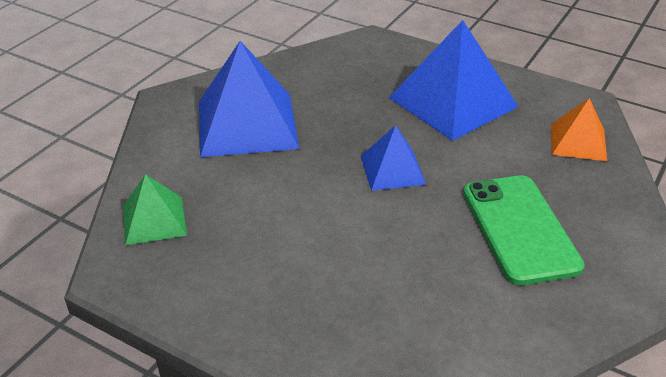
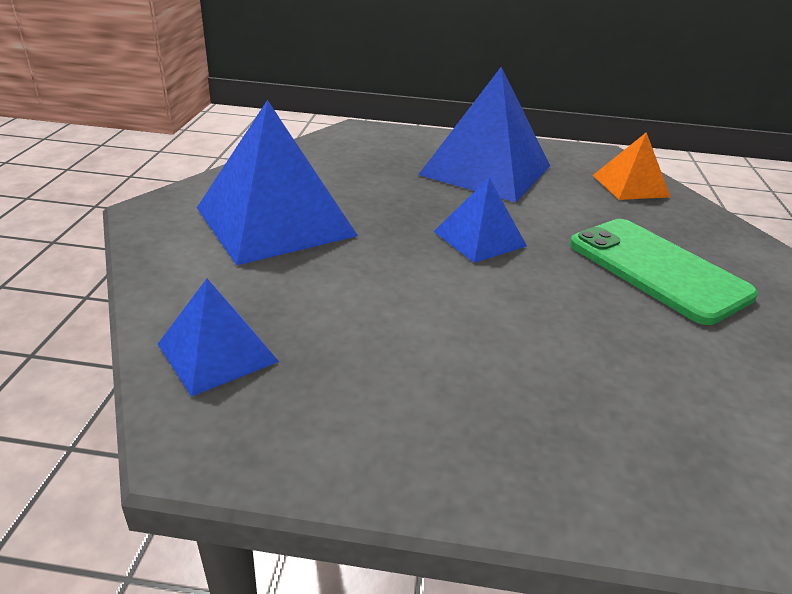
camera: 25 degrees left, 5 degrees down
green pyramid [123,174,187,245] -> blue pyramid [158,279,279,397]

